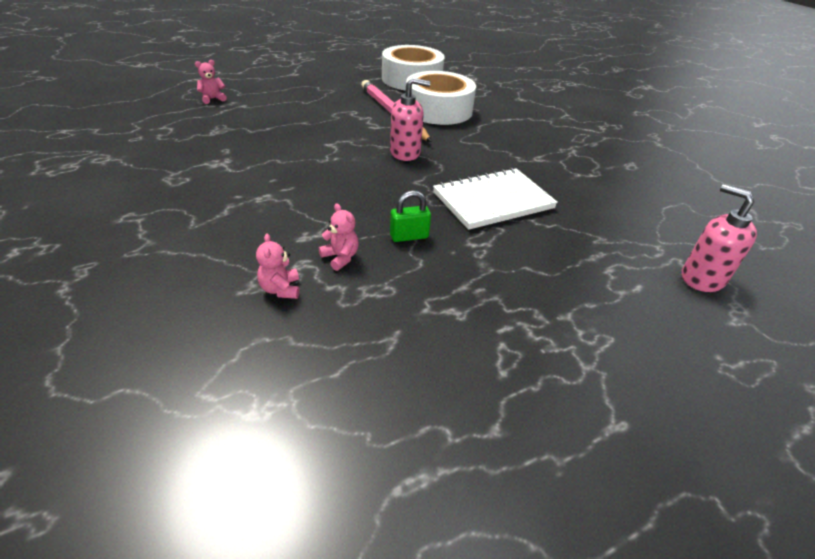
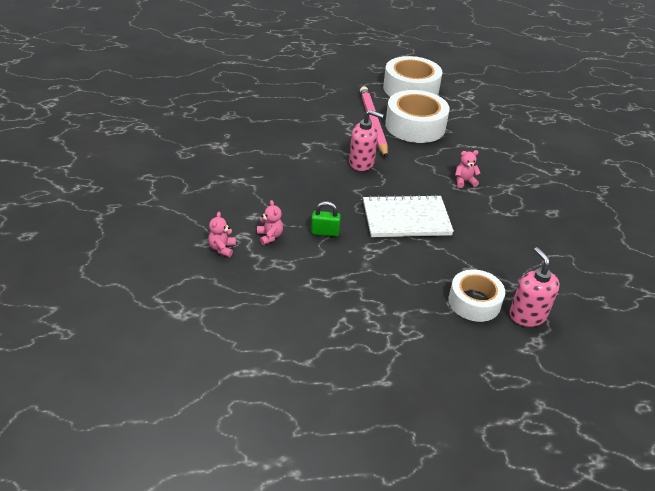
camera: 20 degrees right, 0 degrees up
pink teddy bear [195,60,227,104] -> pink teddy bear moved to [455,150,481,188]
none -> white tape [449,269,505,322]

